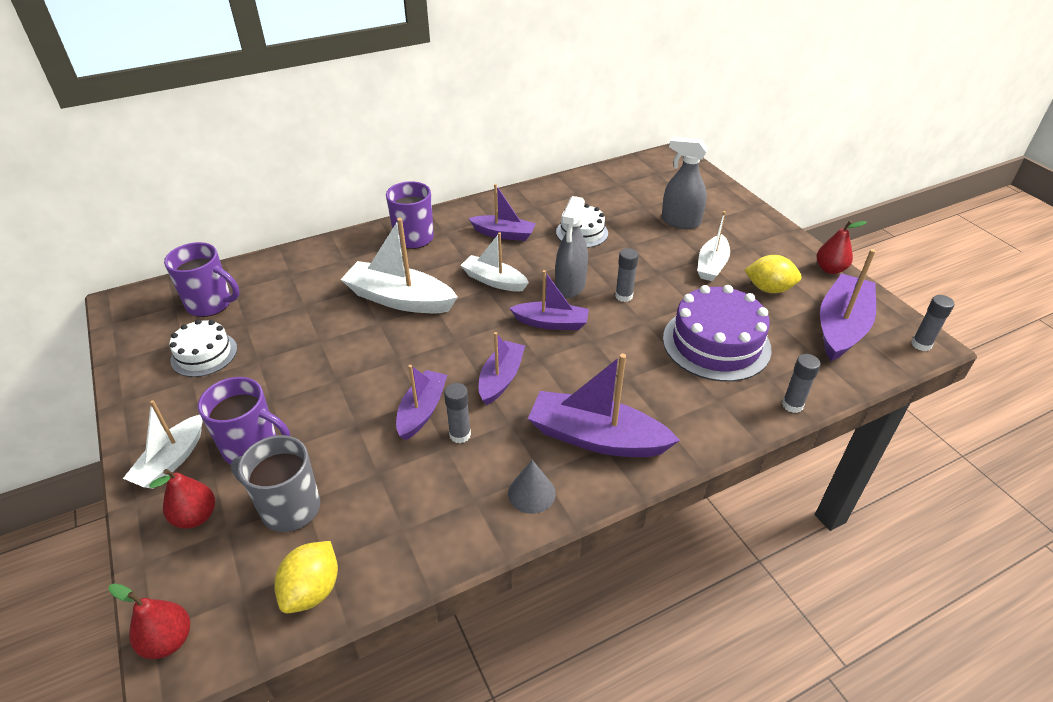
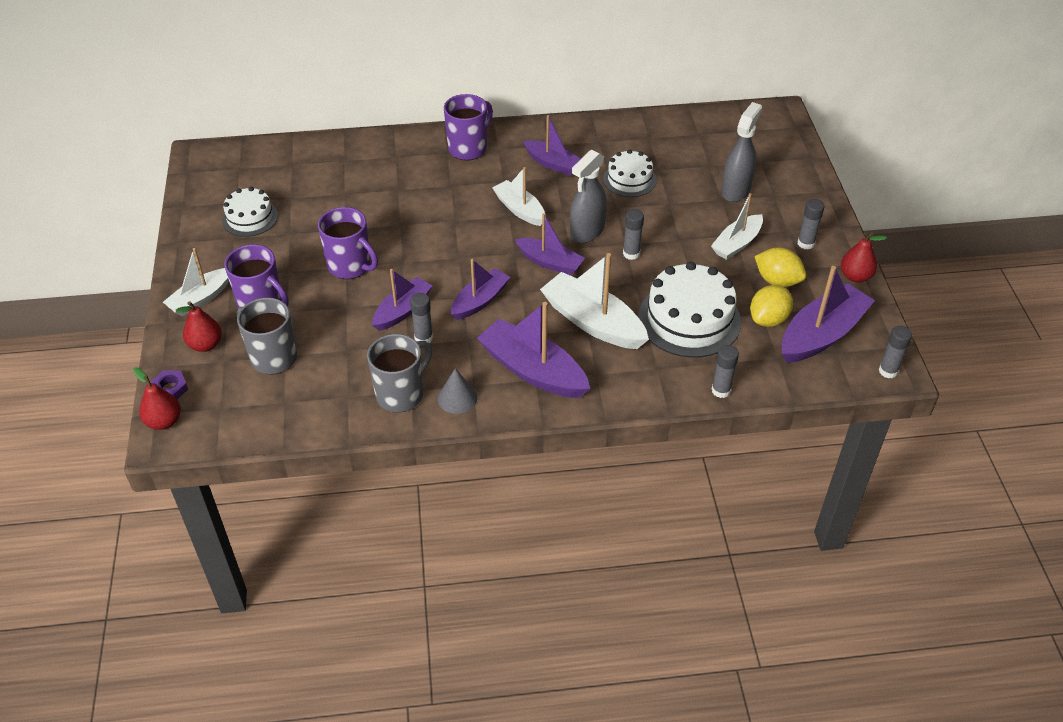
camera: 20 degrees right, 5 degrees up
purple mug [164,242,240,317] -> purple mug moved to [318,207,378,279]
yellow lemon [274,541,338,613] -> yellow lemon moved to [750,285,793,327]
white boat [340,218,458,313] -> white boat moved to [540,253,649,349]
grey spray bottle [661,137,708,229] -> grey spray bottle turned 75 degrees clockwise [721,102,762,202]
purple cake [663,285,772,382] -> white cake [638,262,741,358]
none -> purple nut [150,370,188,399]
none -> grey mug [367,334,432,413]
none -> grey glue stick [797,199,825,249]

